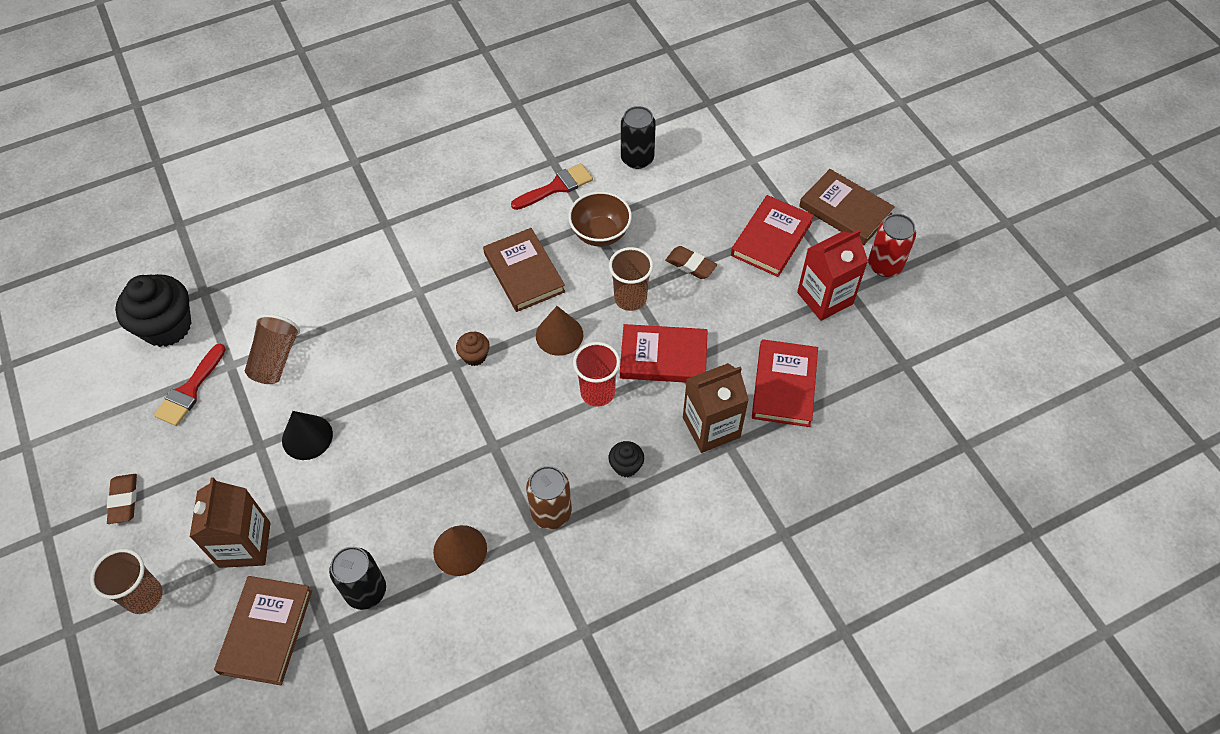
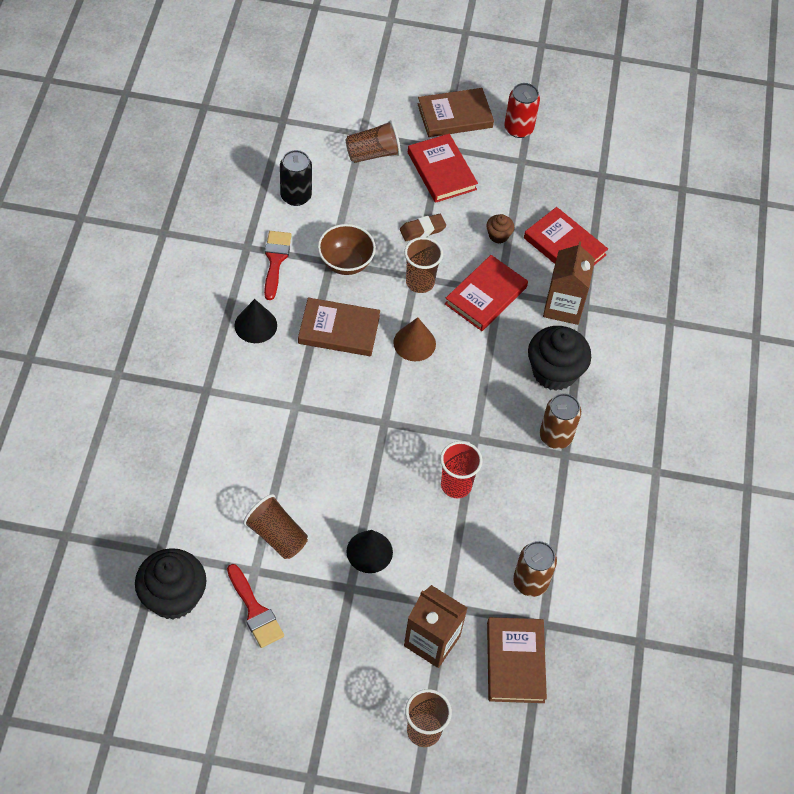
camera: 60 degrees left, 0 degrees up
brown eraser [107,474,137,524] -> none
brown book [214,576,312,685] -> brown book turned 45 degrees clockwise [487,617,547,703]
black can [329,547,386,610] -> brown can [513,541,557,597]
brown cone [433,525,487,576] -> none
brown cupcake [456,332,490,366] -> brown cupcake moved to [486,214,514,244]
red cup [573,342,620,407] -> red cup moved to [440,441,483,498]
black cupcake [609,441,644,477] -> black cupcake [528,326,591,391], size x2.12
red carton [797,230,868,321] -> none
none -> black cone [235,299,277,343]
none -> brown cup [346,120,401,163]

